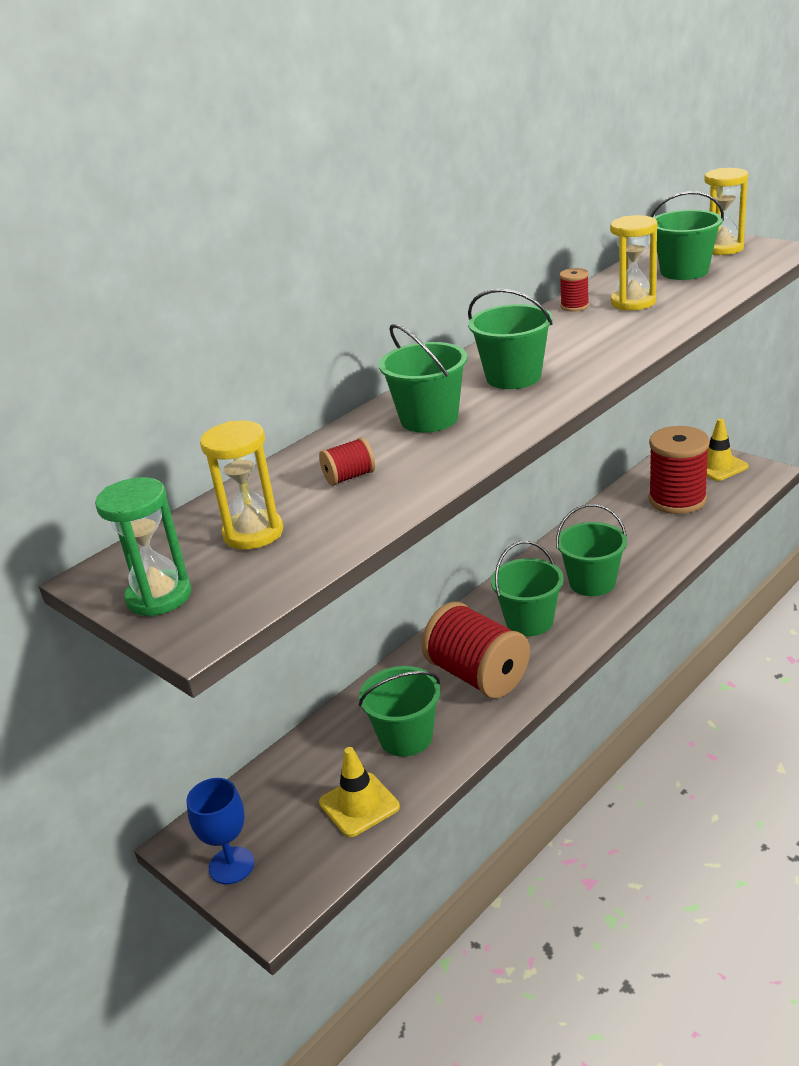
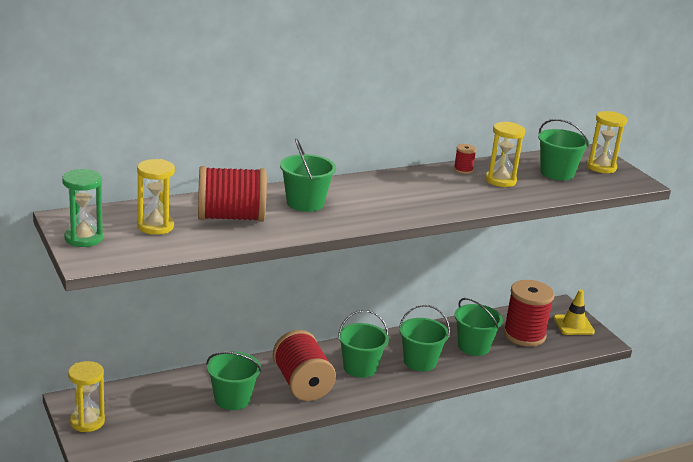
camera: 15 degrees right, 5 degrees down
blue goblet [186,778,254,884] -> yellow hourglass [68,361,105,432]
red spool [319,437,375,486] -> red spool [198,166,267,222], size x2.34
yellow traffic cone [319,747,400,837] -> none
green bucket [468,289,553,389] -> green bucket moved to [455,298,503,356]

